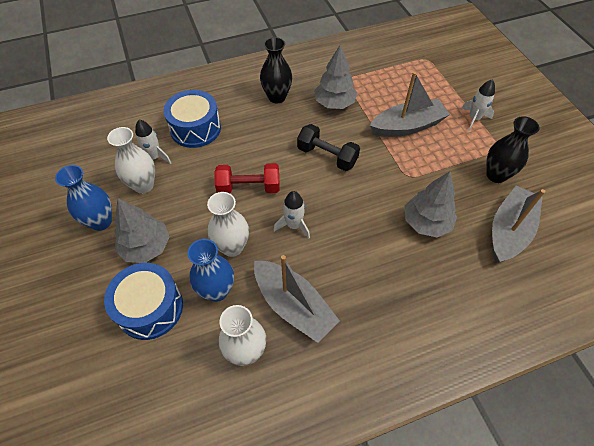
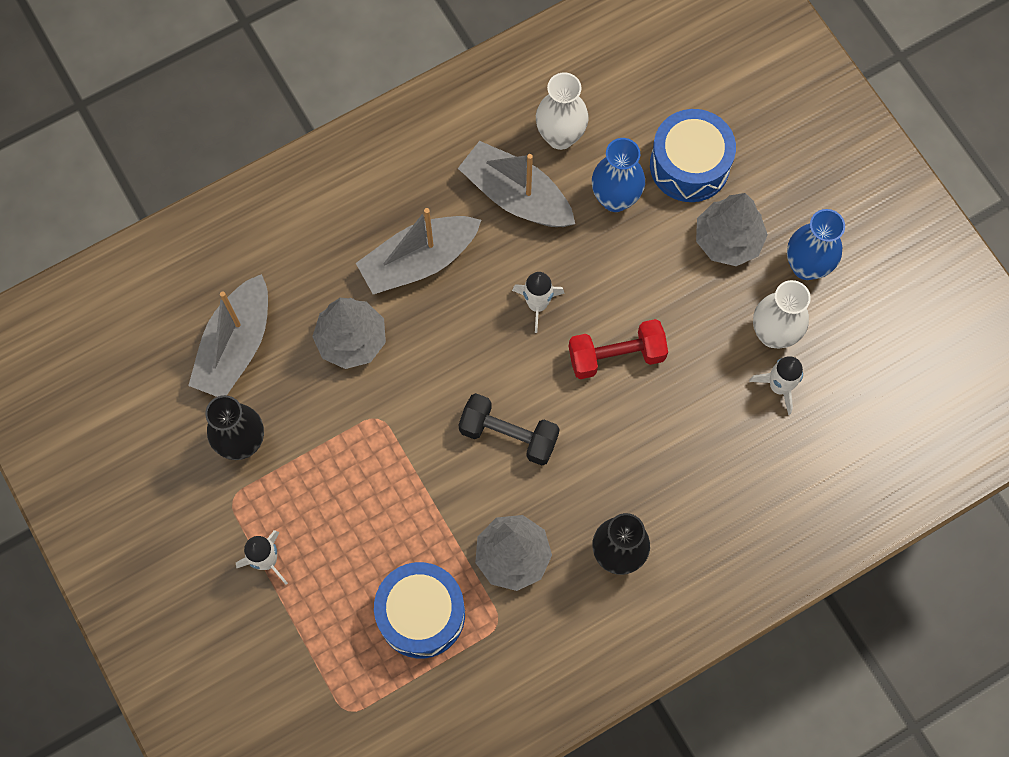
camera: 170 degrees right, 15 degrees up
blue drum [163,90,221,148] -> blue drum moved to [374,562,465,658]
white vase [207,192,249,257] -> none
grey boat [370,72,450,137] -> grey boat moved to [356,208,481,294]

